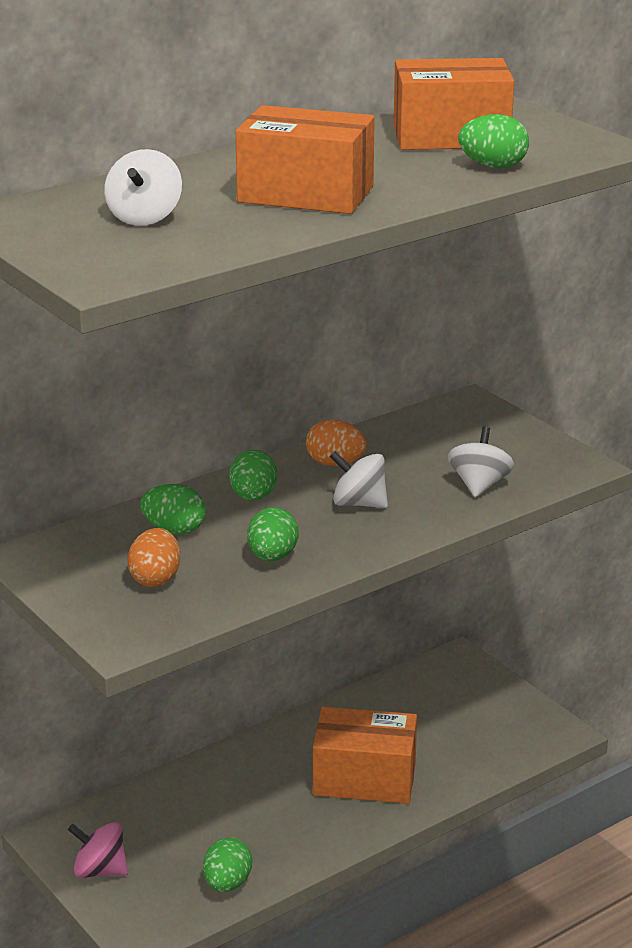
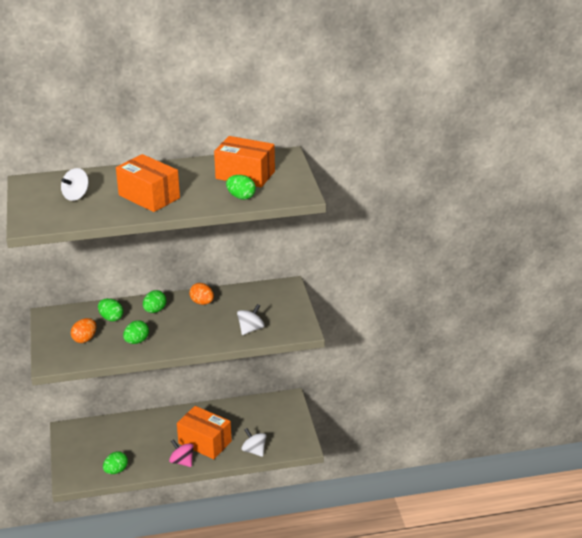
camera: 25 degrees right, 5 degrees up
pink spinning top [68,822,128,878] -> pink spinning top moved to [169,439,194,467]
white spinning top [330,451,388,508] -> white spinning top moved to [241,428,266,457]

